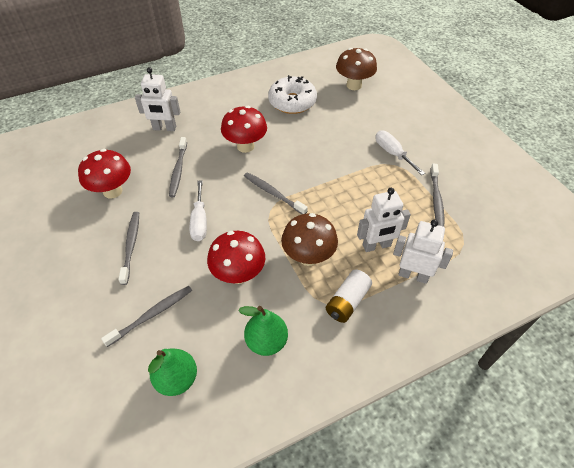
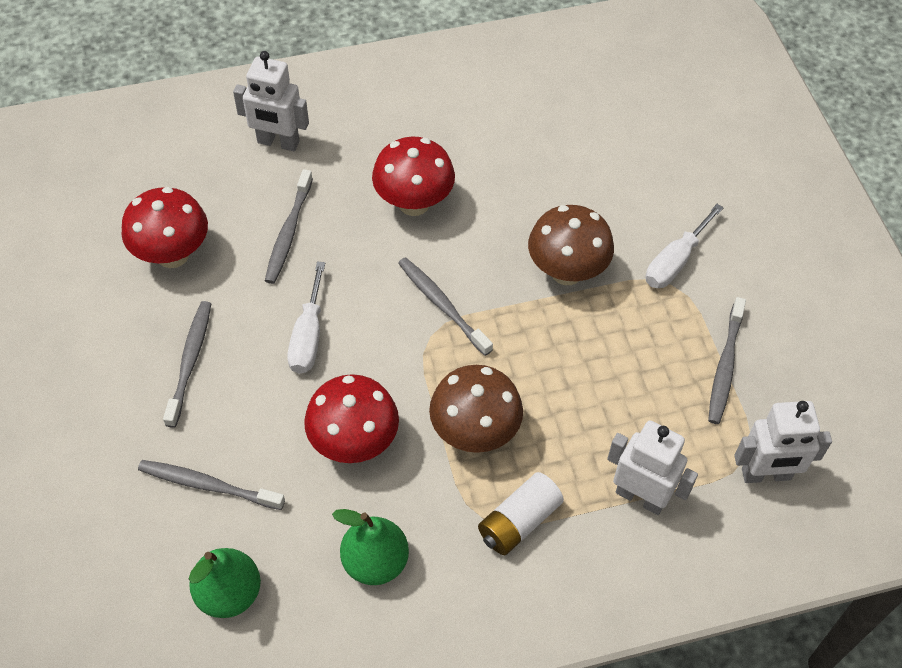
camera: 10 degrees right, 5 degrees up
grey toothbrush [101,286,192,347] -> grey toothbrush turned 135 degrees counterclockwise [138,460,285,510]
white donut [268,75,317,114] -> none
brown mushroom [336,48,377,90] -> brown mushroom moved to [528,205,614,285]
white robot [357,188,411,252] -> white robot moved to [734,401,832,483]
white screwdriver [376,130,425,175] -> white screwdriver turned 120 degrees counterclockwise [645,204,724,288]

